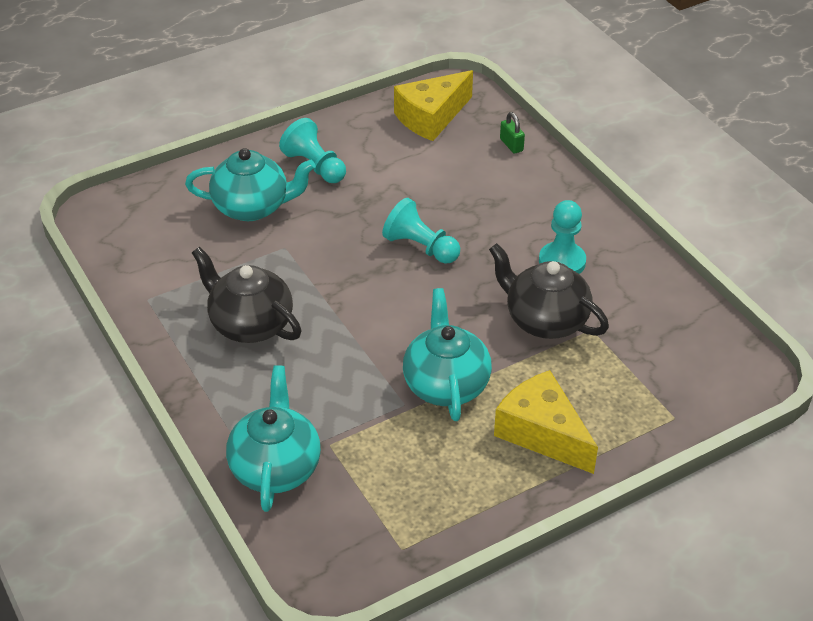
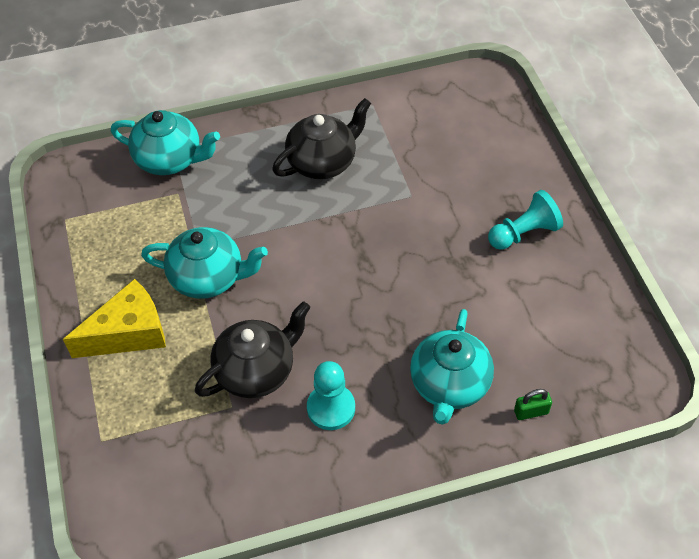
camera: 105 degrees right, 10 degrees up
turquoise teapot [185,148,316,221] -> turquoise teapot moved to [410,309,494,425]
turquoise pawn [382,198,460,264] -> none
yellow cheese [394,70,473,141] -> none

